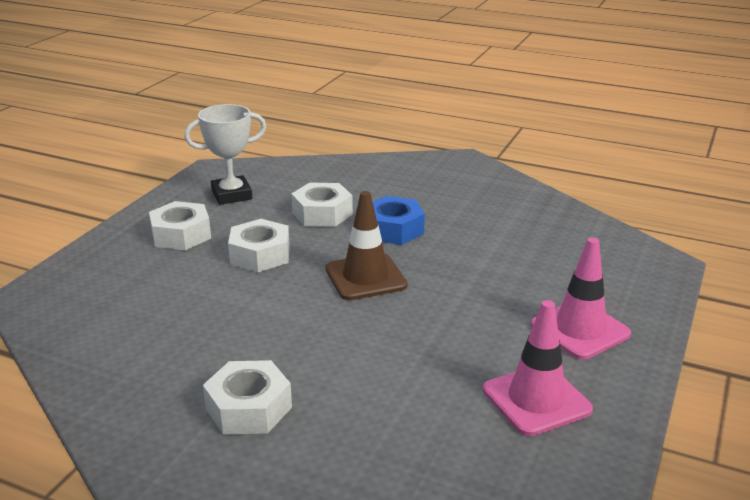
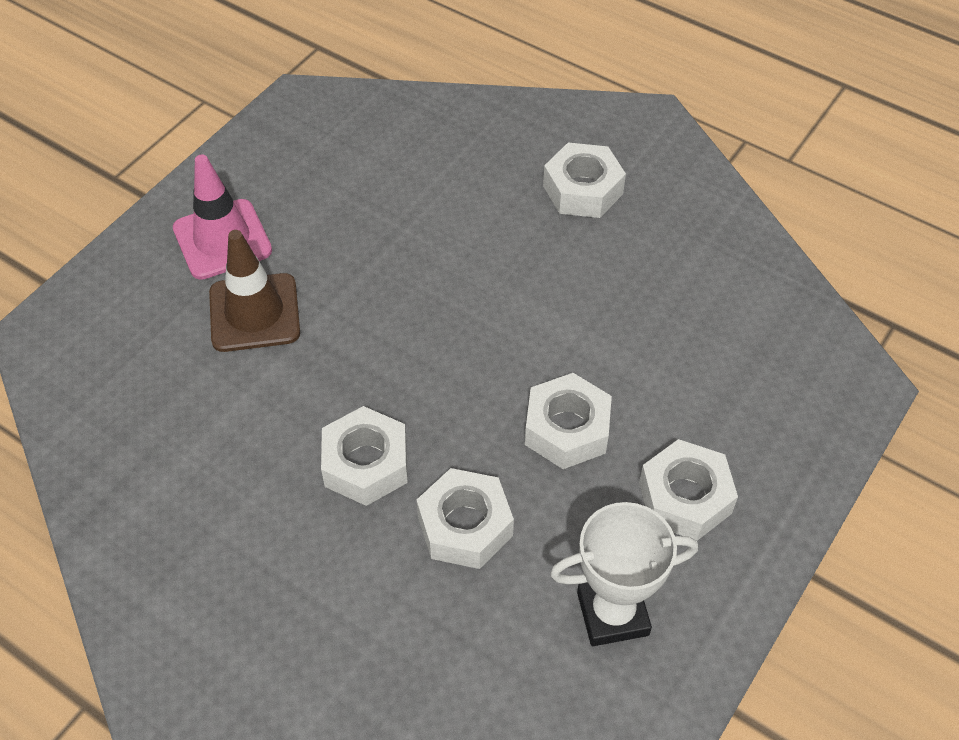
camera: 170 degrees left, 25 degrees up
brown traffic cone [326,191,407,300] -> brown traffic cone moved to [209,230,300,352]
blue nut [373,196,425,245] -> white nut [321,406,408,506]
pink traffic cone [483,300,593,436] -> none

